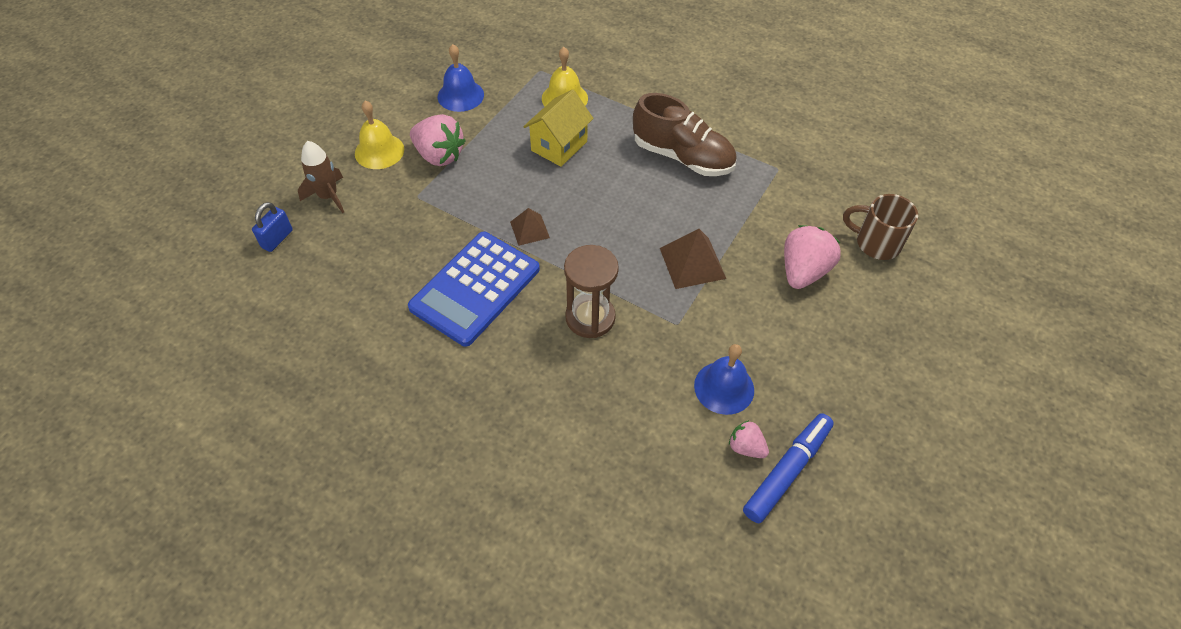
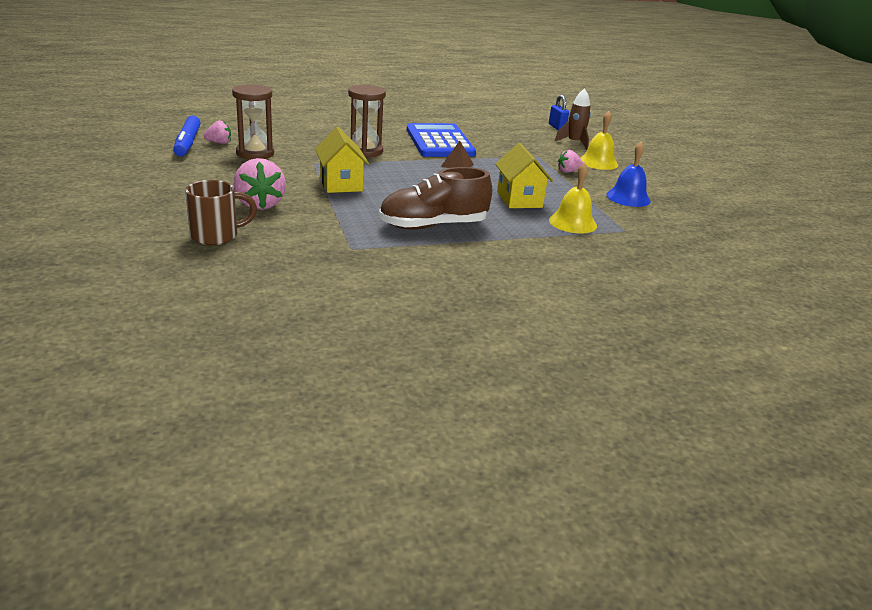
camera: 130 degrees right, 25 degrees down
pink strawberry [410,114,466,166] -> pink strawberry [558,150,583,173], size x0.55
brown pyramid [660,229,726,289] -> yellow house [315,127,369,193]
blue bell [694,344,754,415] -> brown hourglass [232,84,274,160]

